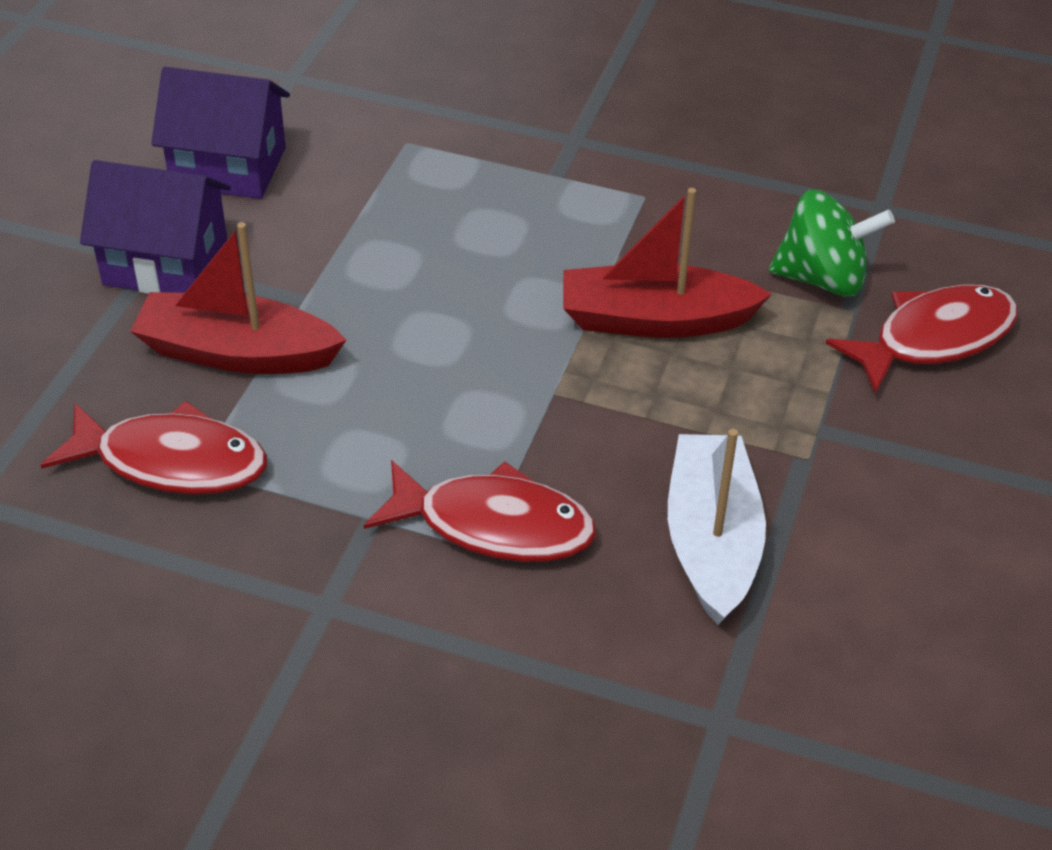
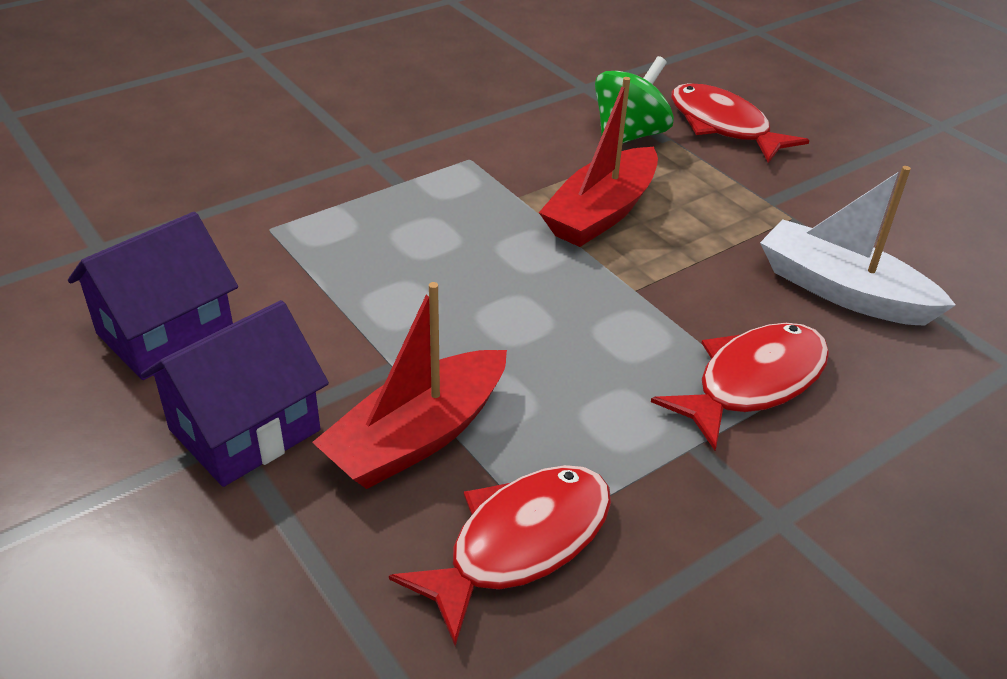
camera: 55 degrees left, 5 degrees down
red fish [826,284,1018,394] -> red fish turned 45 degrees counterclockwise [671,83,810,163]

